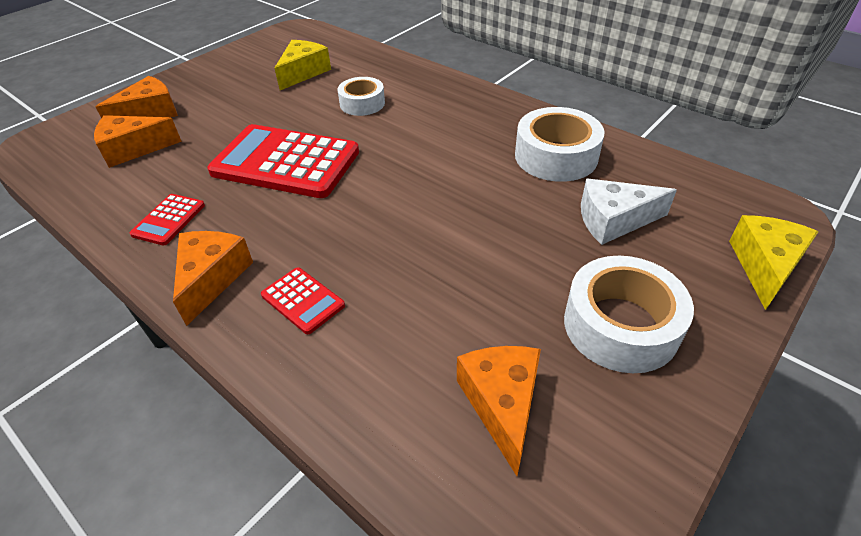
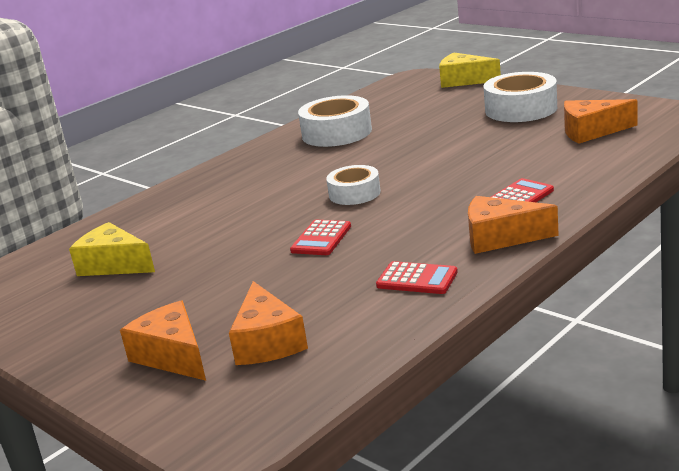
camera: 85 degrees left, 20 degrees down
red calculator [207,124,359,198] -> red calculator [290,220,351,255], size x0.45
white tape [337,77,385,116] -> white tape moved to [326,165,381,205]
white cheese [581,179,677,245] -> none

